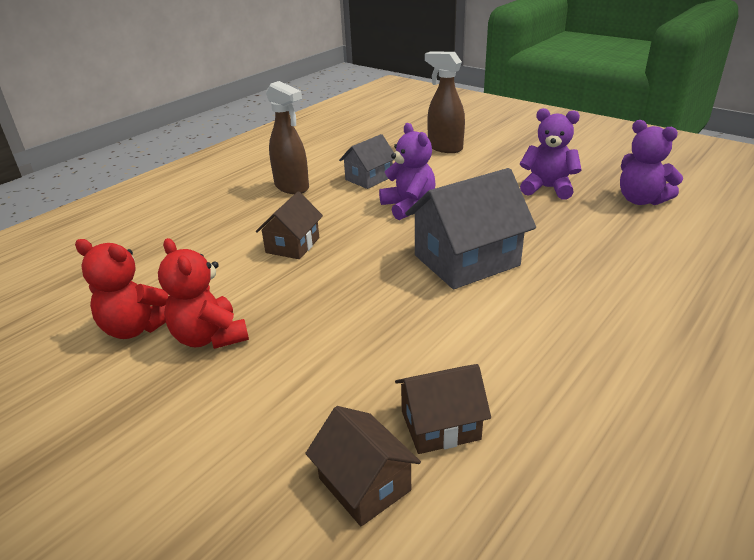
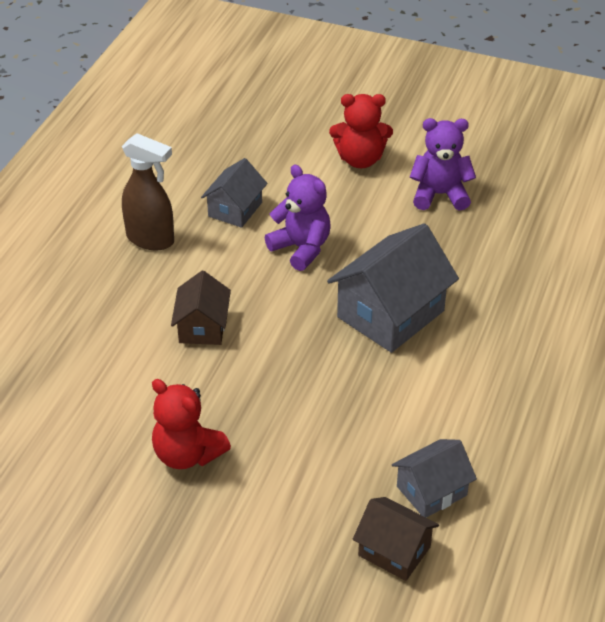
camera: 20 degrees left, 10 degrees up
red teddy bear [75,239,169,339] -> red teddy bear moved to [329,94,393,168]
brown house [395,364,491,454] -> grey house [392,439,477,518]
brown spray bottle [425,51,465,153] -> none
purple teddy bear [620,120,683,205] -> none

